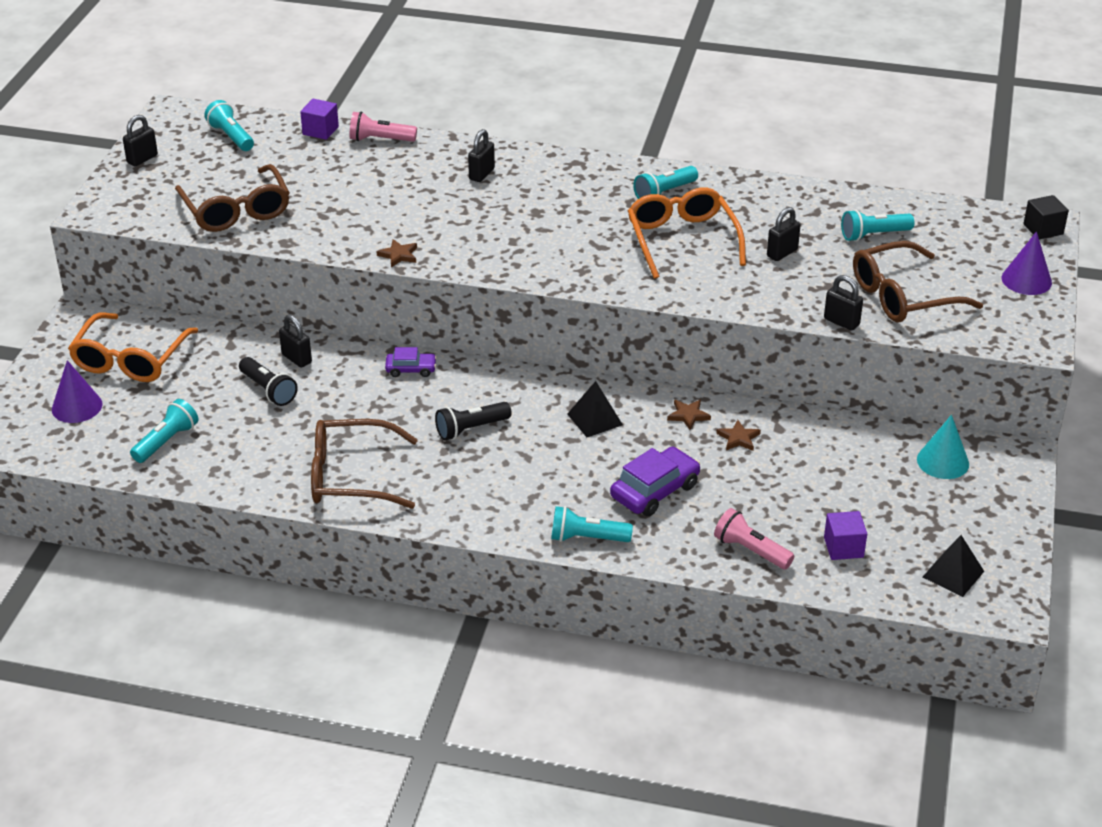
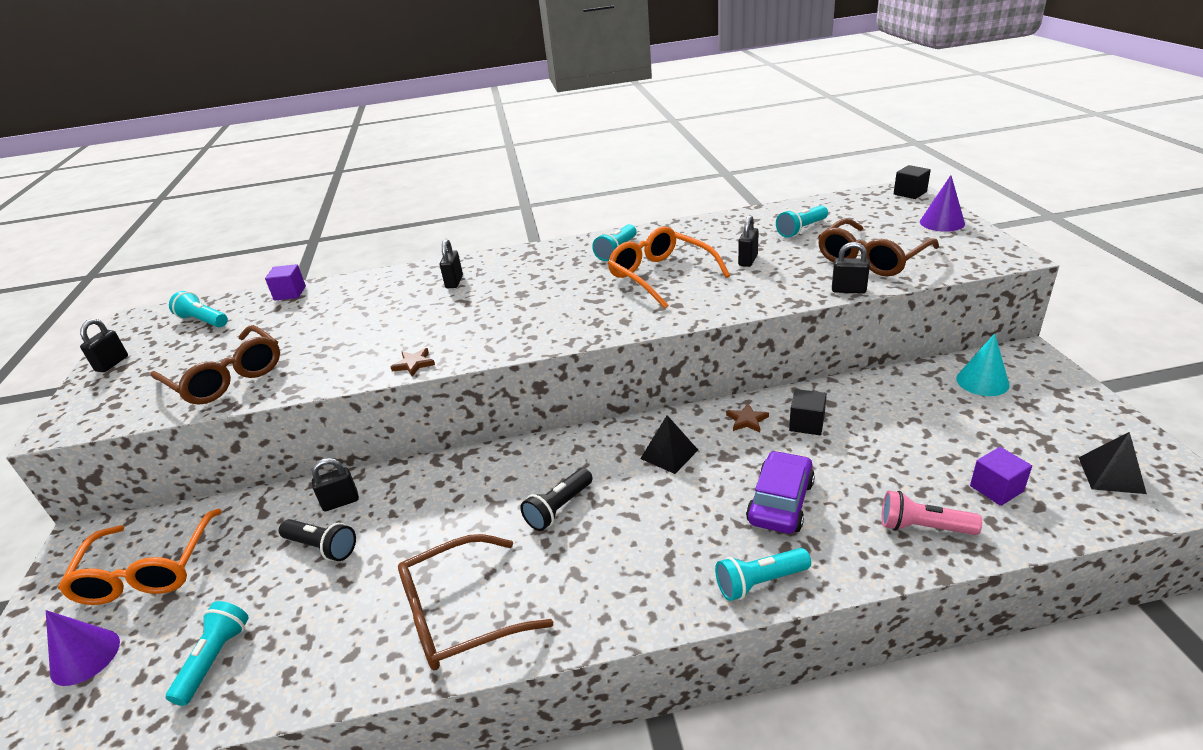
camera: 20 degrees left, 5 degrees down
black padlock [279,314,312,368] -> black padlock turned 45 degrees counterclockwise [312,458,359,512]
pink flashlight [349,112,417,142] -> none
purple car [385,347,437,377] -> none
brown star [716,420,761,451] -> black cube [789,389,827,435]

